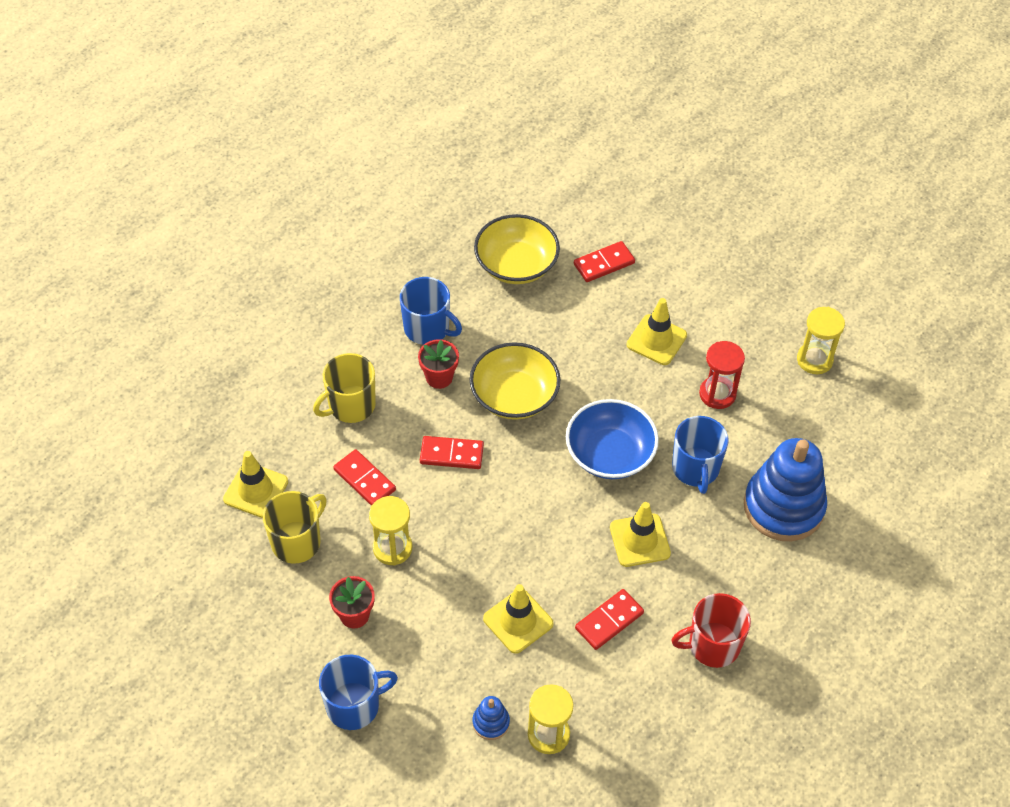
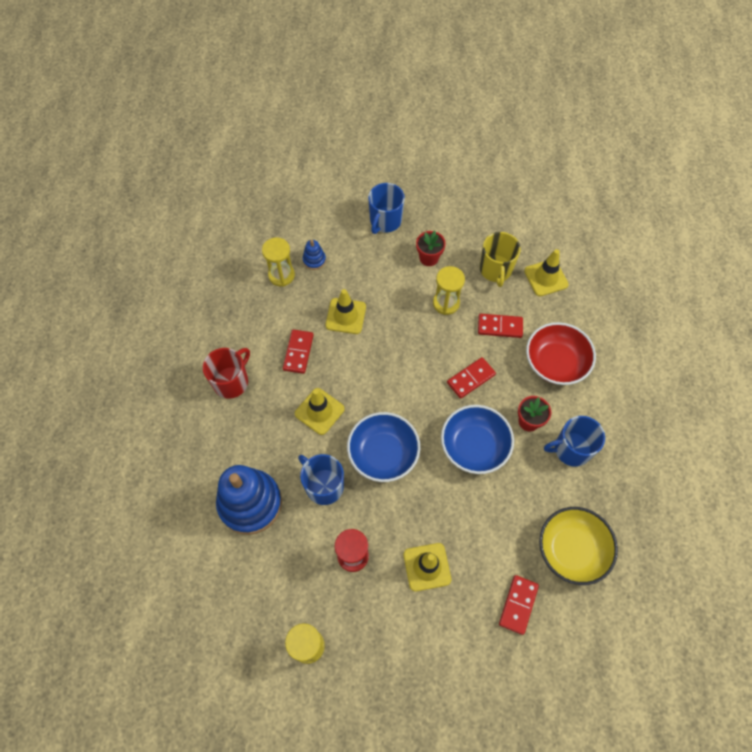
camera: 140 degrees right, 10 degrees up
yellow mug [313,353,376,423] -> red bowl [526,322,596,385]
yellow bowl [470,342,560,420] -> blue bowl [441,405,514,474]

